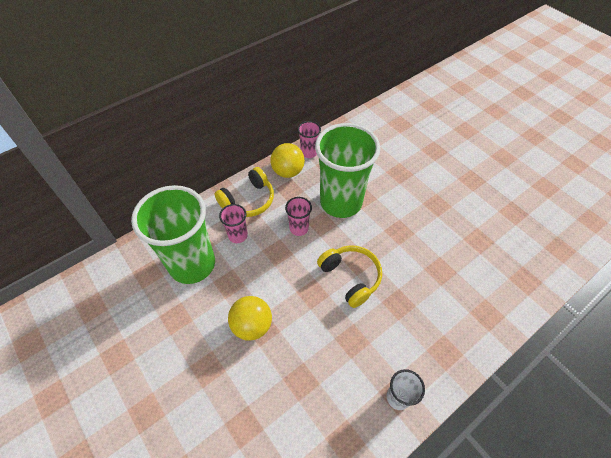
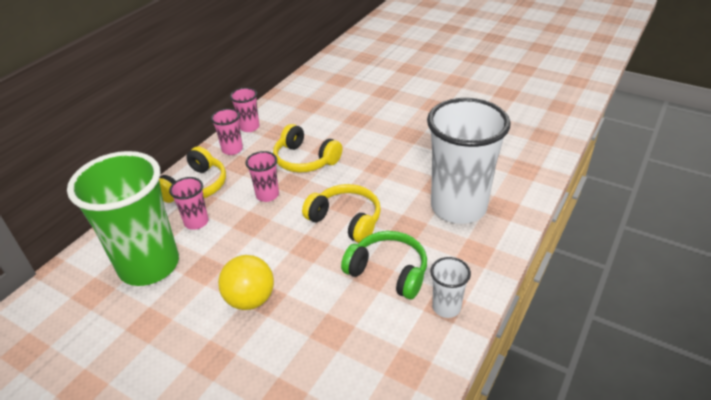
camera: 20 degrees left, 15 degrees down
yellow ball [270,143,305,178] -> pink cup [211,108,243,155]
green cup [315,123,380,218] -> yellow headphones [273,124,342,173]
none -> green headphones [341,231,427,299]
none -> white cup [427,98,511,224]

